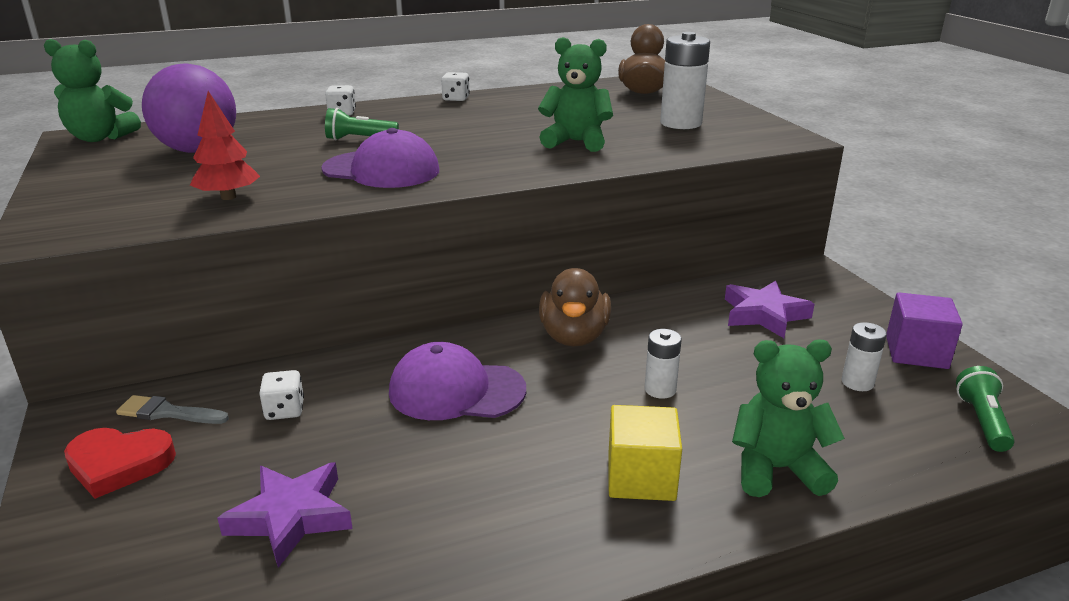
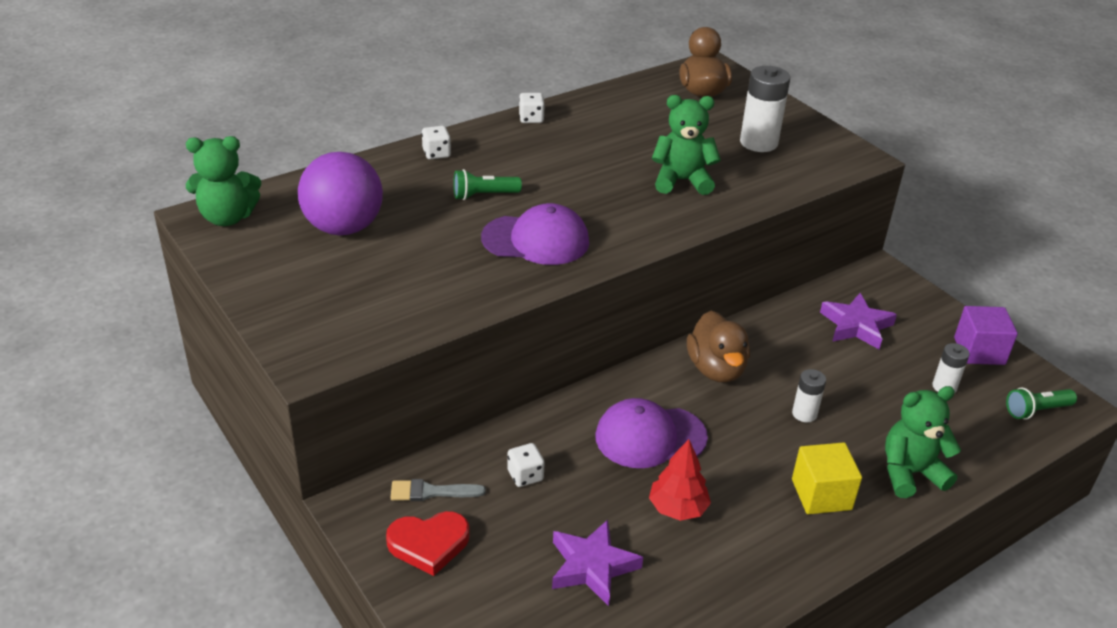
camera: 15 degrees left, 10 degrees up
red tree [190,91,260,200] -> red tree moved to [649,439,711,521]
green flashlight [956,366,1015,452] -> green flashlight turned 105 degrees counterclockwise [1006,387,1077,419]

